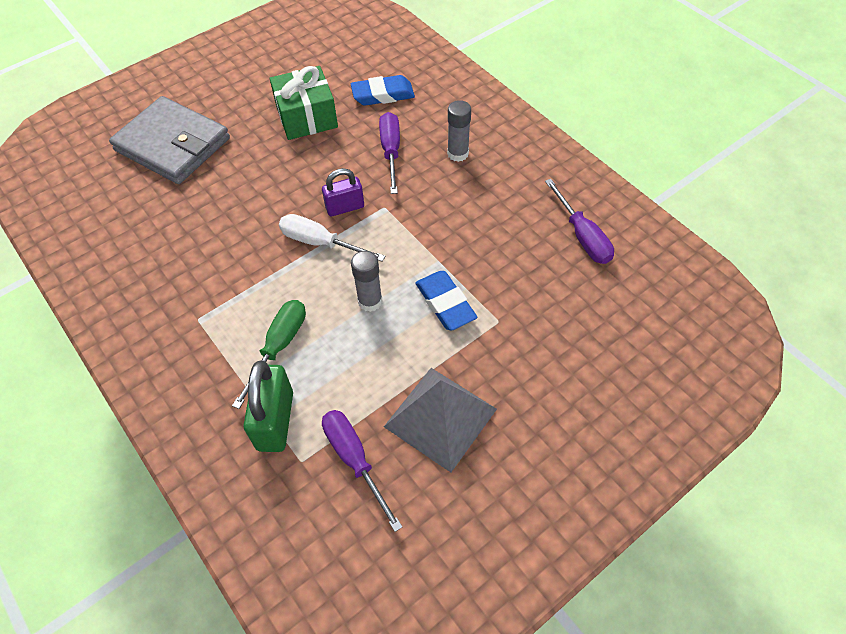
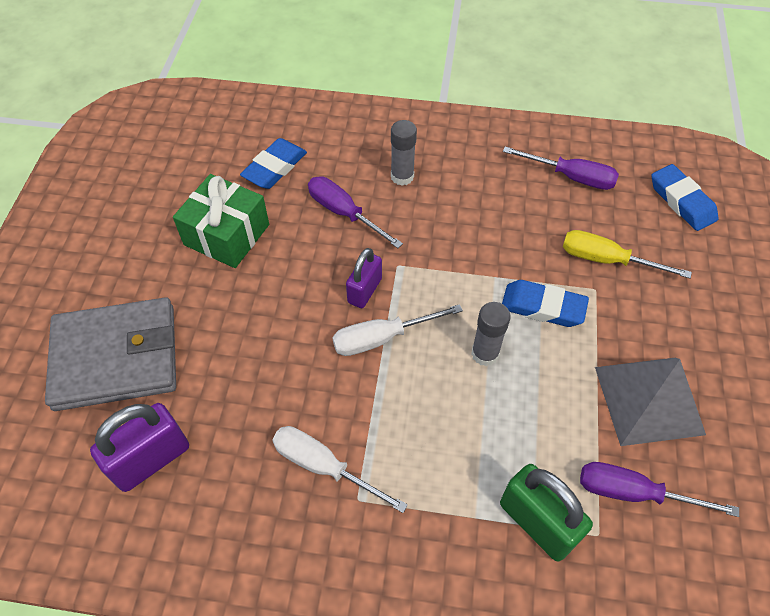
camera: 45 degrees left, 0 degrees up
green screwdriver [232,300,306,409] -> none
none -> purple padlock [90,403,189,492]
none -> white screwdriver [272,426,408,513]
none -> yellow screwdriver [563,230,692,279]
none -> blue eraser [652,164,718,231]

